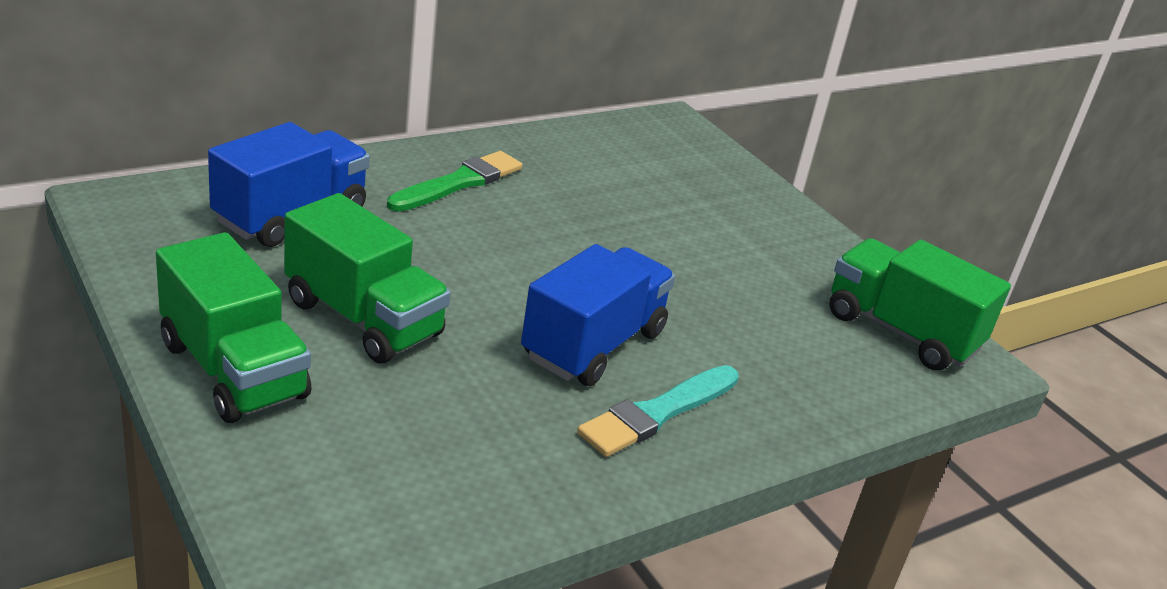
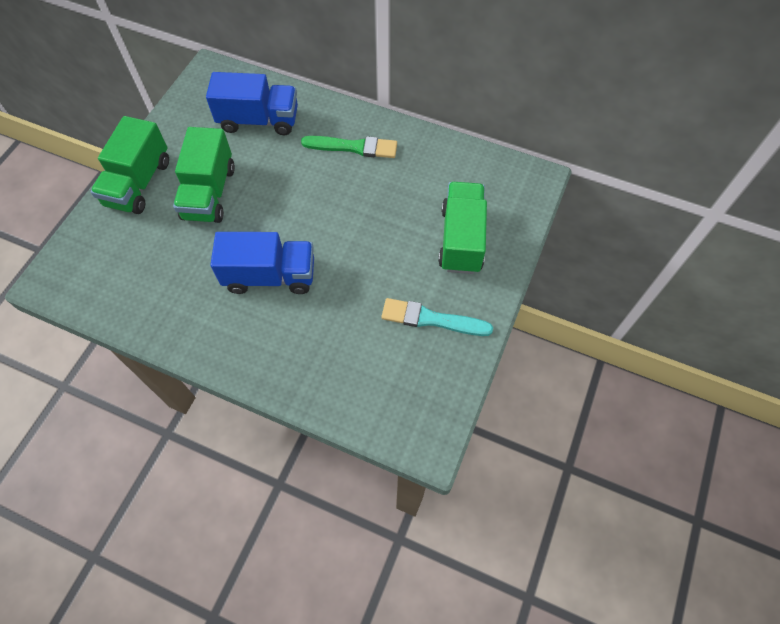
camera: 60 degrees right, 30 degrees up
turquoise brush [577,365,739,457] -> turquoise brush moved to [381,298,493,336]
green truck [829,238,1011,370] -> green truck moved to [438,182,487,274]

